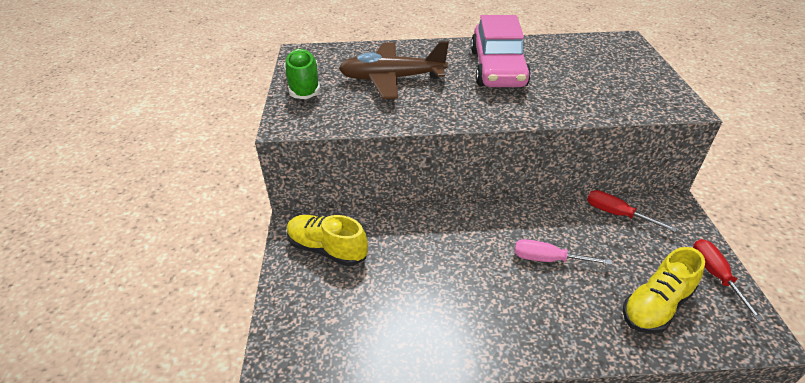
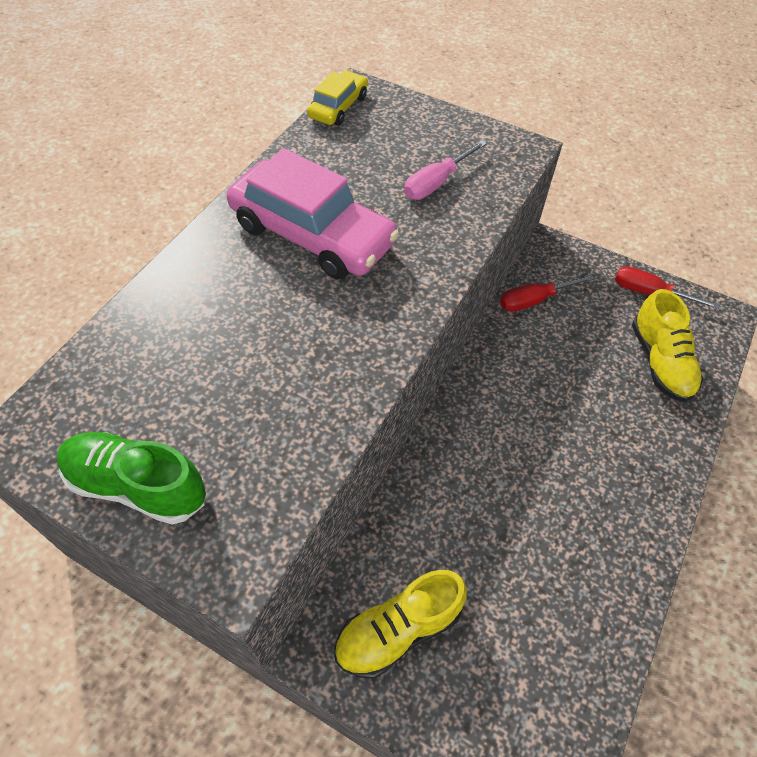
camera: 60 degrees left, 15 degrees up
brown plane [339,41,449,99] -> none
pink screwdriver [515,239,612,265] -> pink screwdriver moved to [404,140,487,200]
none -> yellow car [307,71,368,125]

